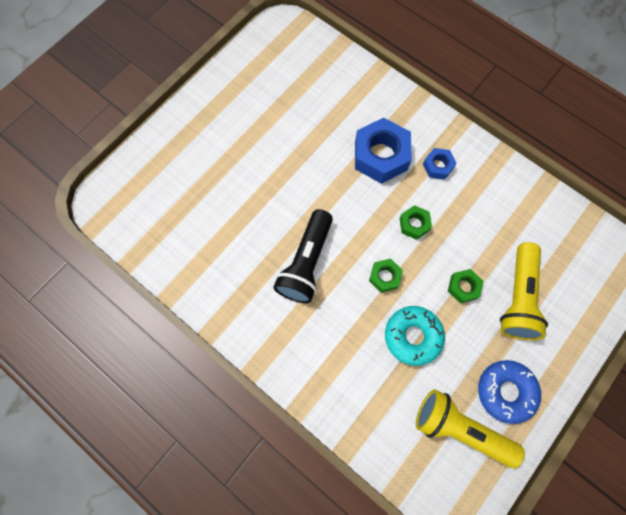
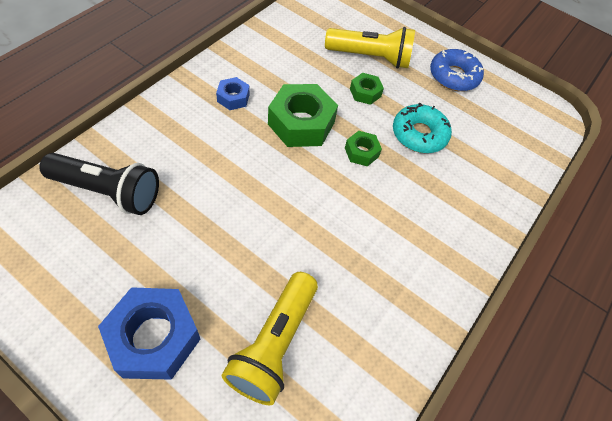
camera: 100 degrees left, 15 degrees down
black flashlight [273,209,333,303] -> black flashlight moved to [39,153,159,215]
blue nut [355,118,412,184] -> blue nut moved to [98,287,200,380]
green nut [400,205,432,240] -> green nut [268,84,338,147], size x1.96
yellow flashlight [416,389,525,468] -> yellow flashlight moved to [221,272,318,405]

